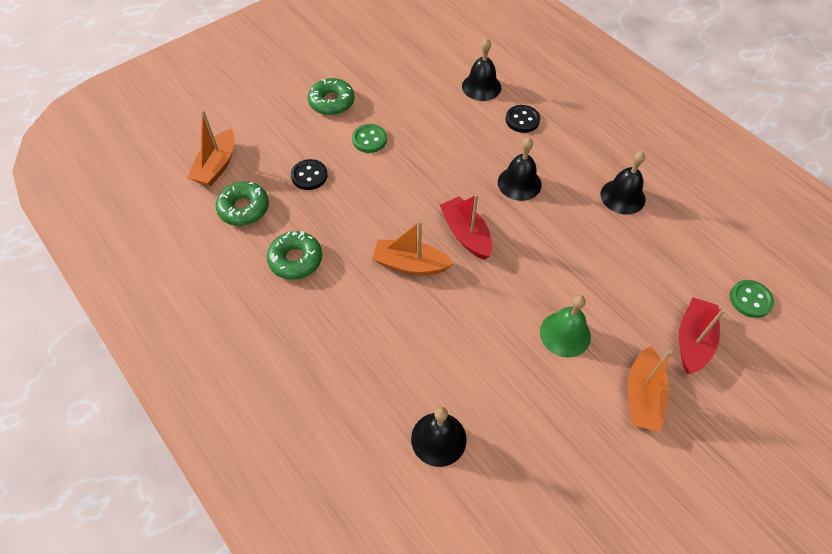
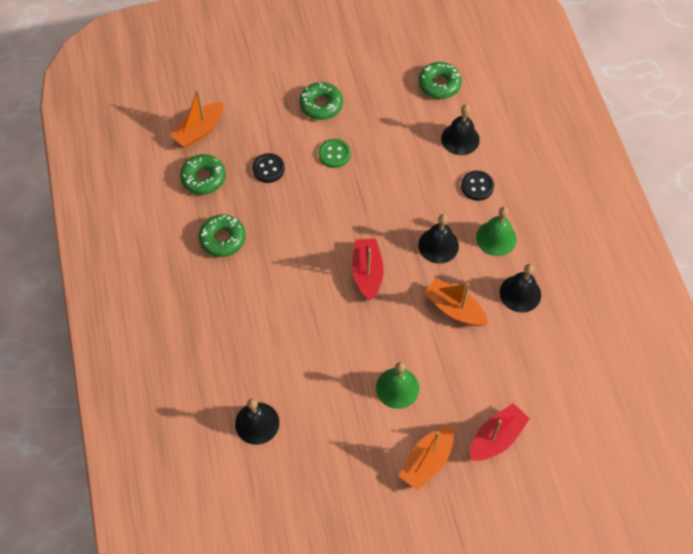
camera: 25 degrees right, 5 degrees up
orange boat [372,221,454,275] -> orange boat moved to [424,278,488,326]
green button [730,280,774,318] -> none
none -> green donut [419,62,462,99]
none -> green bell [476,207,517,256]

